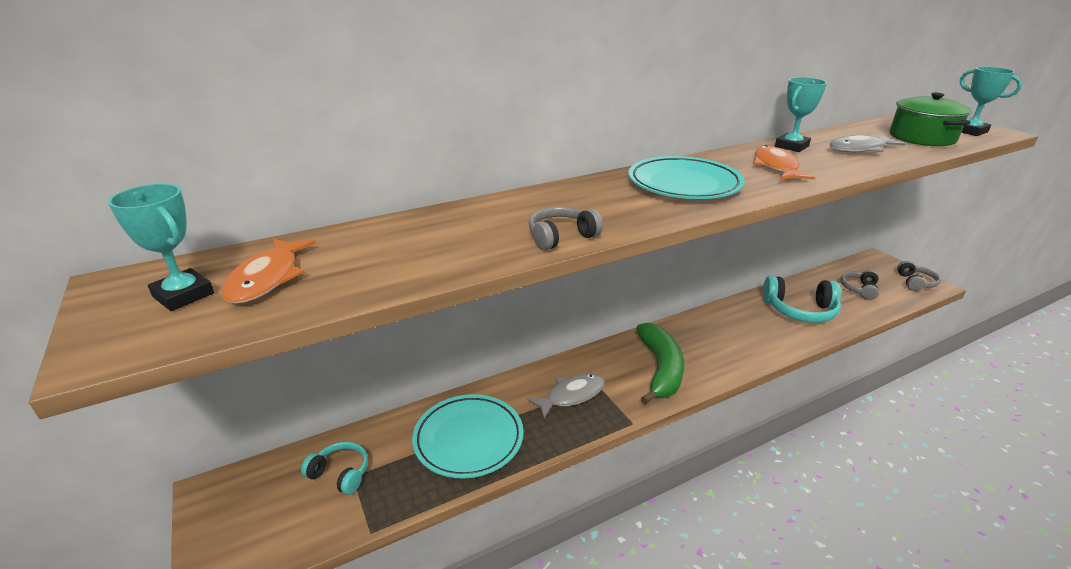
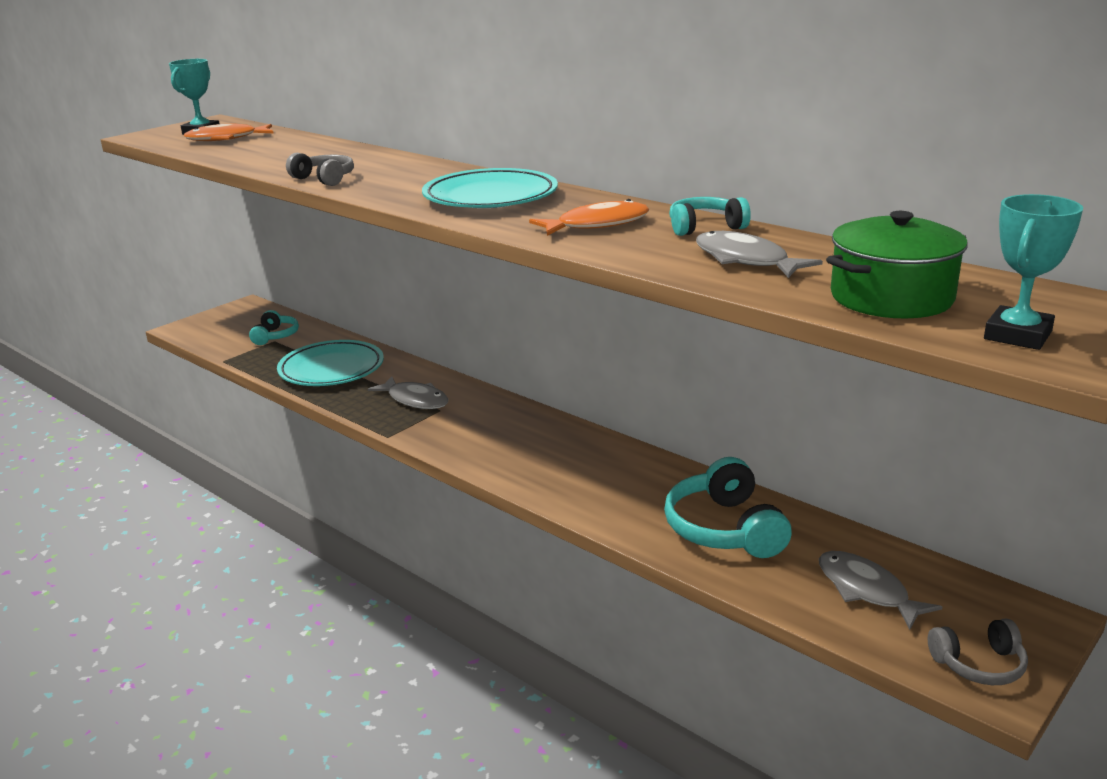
camera: 70 degrees right, 5 degrees down
green banana [636,323,685,405] -> none
turquoise trophy [775,77,827,152] -> turquoise headphones [669,197,751,236]
grey headphones [840,270,879,300] -> grey fish [819,551,942,630]

